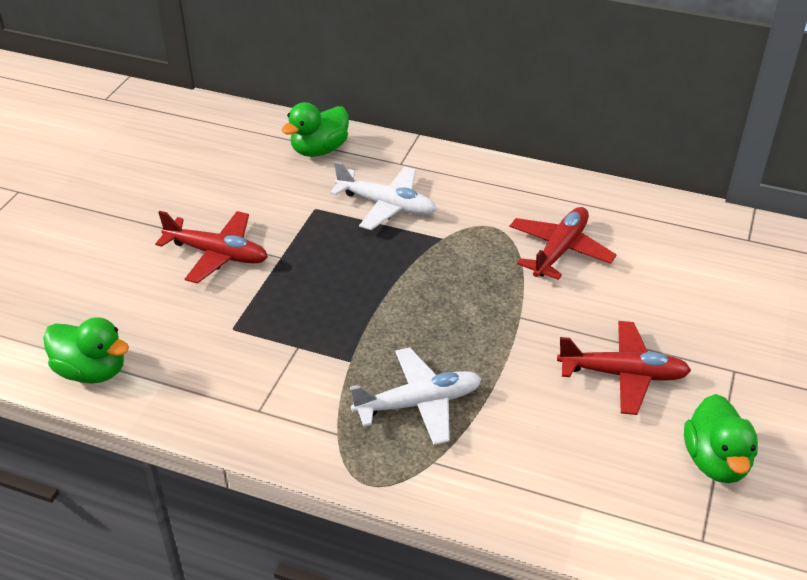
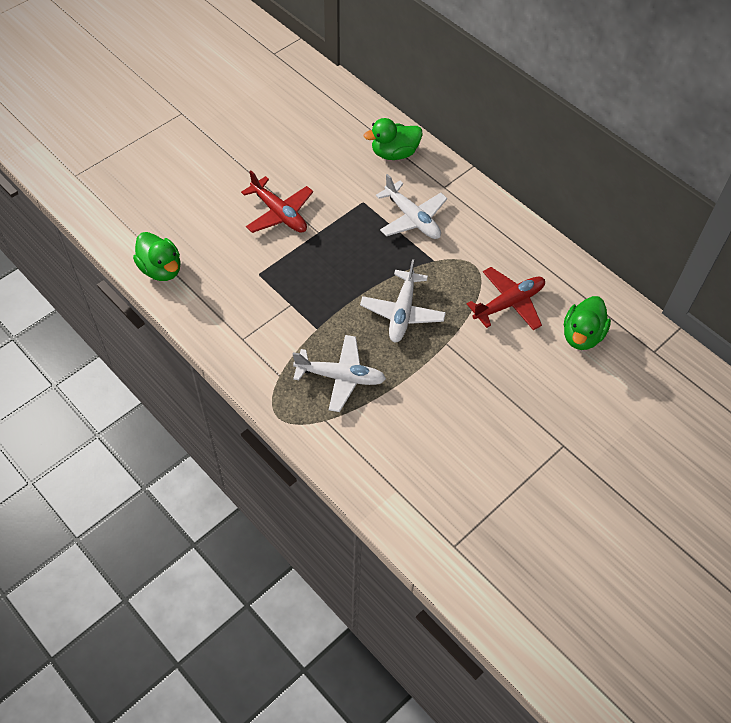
camera: 25 degrees right, 15 degrees up
red plane [557,321,691,415] -> none
green duck [684,394,758,483] -> green duck moved to [564,296,611,350]
none -> white plane [360,259,446,343]

